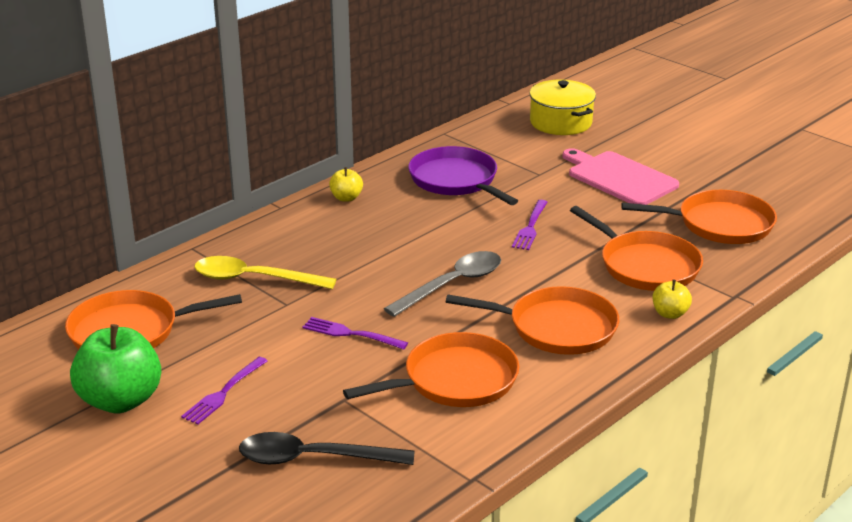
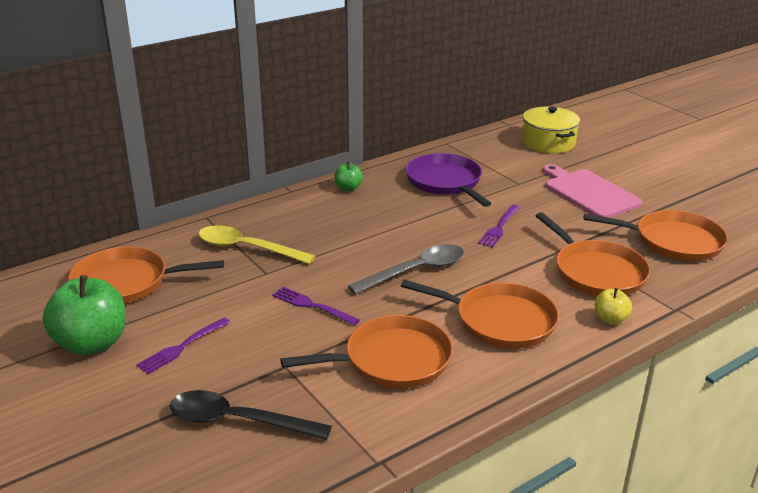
camera: 10 degrees right, 0 degrees up
yellow apple [329,167,363,202] -> green apple [334,162,363,191]

